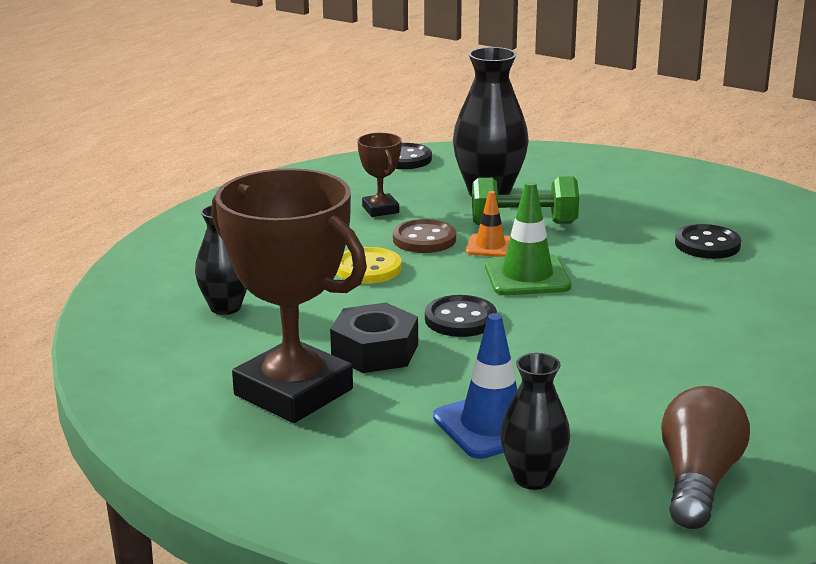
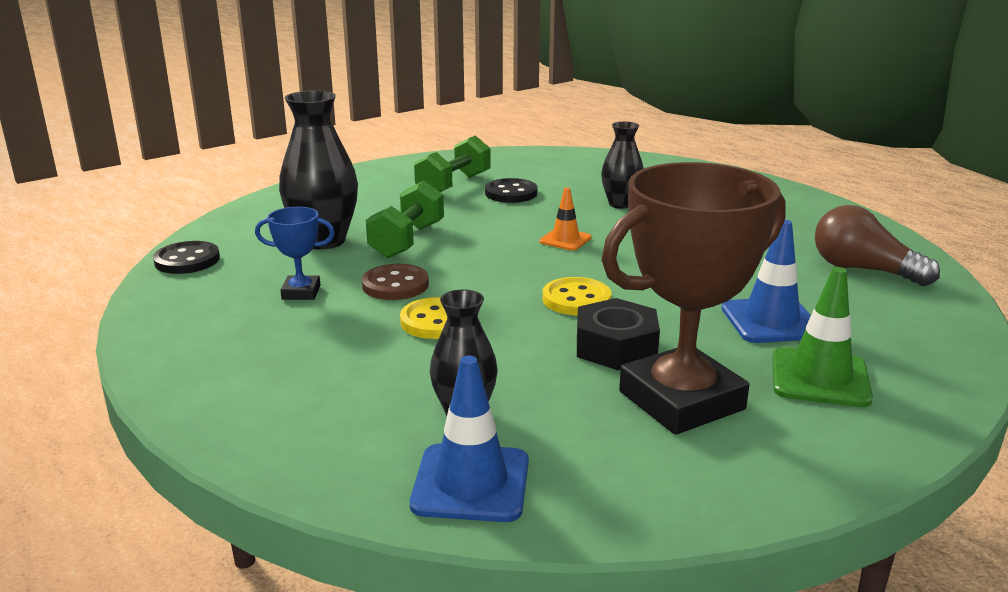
camera: 70 degrees left, 0 degrees up
brown trophy [357,133,401,217] -> blue trophy [255,207,335,300]
black button [425,295,497,337] -> yellow button [543,277,612,315]
orange traffic cone [466,191,511,257] -> orange traffic cone moved to [539,187,592,251]
green traffic cone [485,181,571,295] -> green traffic cone moved to [772,267,873,407]
black vase [500,353,570,490] -> black vase moved to [601,121,644,209]
none -> blue traffic cone [410,356,529,522]
none -> green dumbbell [414,135,491,192]

